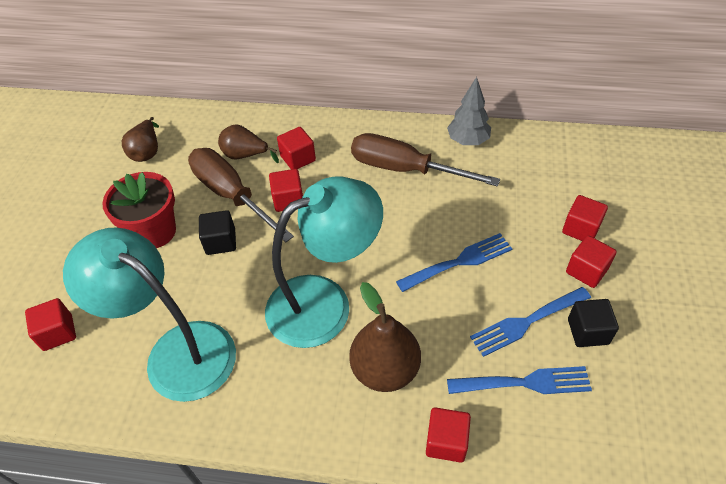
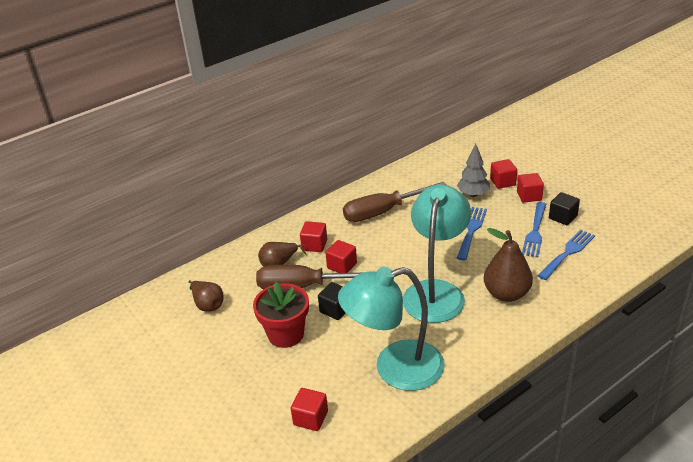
camera: 45 degrees left, 15 degrees down
red cube [426,407,471,463] -> none
grey tree [447,77,491,145] -> grey tree moved to [457,144,490,197]

